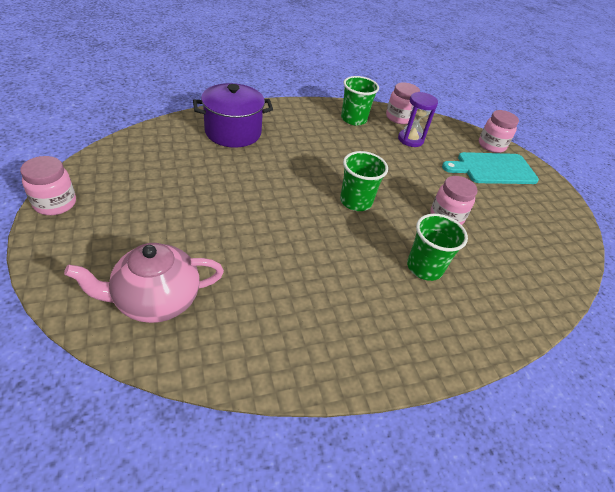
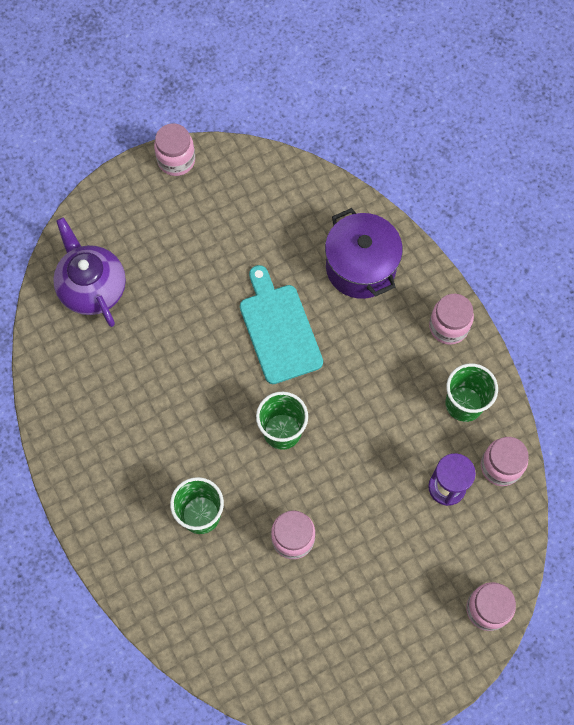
camera: 85 degrees right, 25 degrees up
pink teapot [64,243,224,323] -> purple teapot [53,217,126,327]
turquoise cutting board [442,152,539,184] -> turquoise cutting board moved to [240,265,323,384]
none -> pink jar [429,294,474,345]

